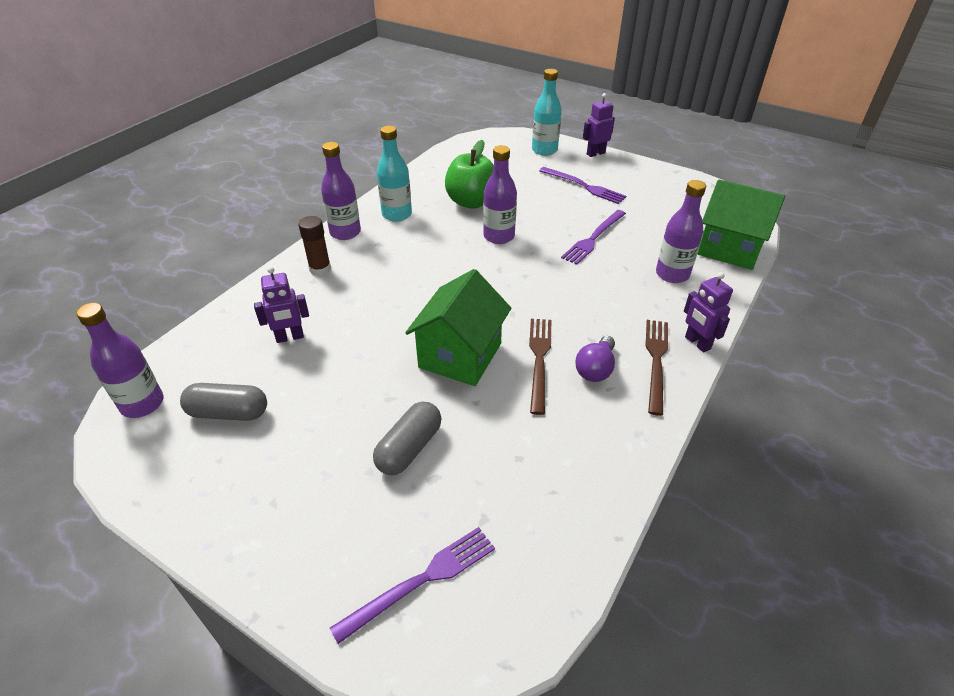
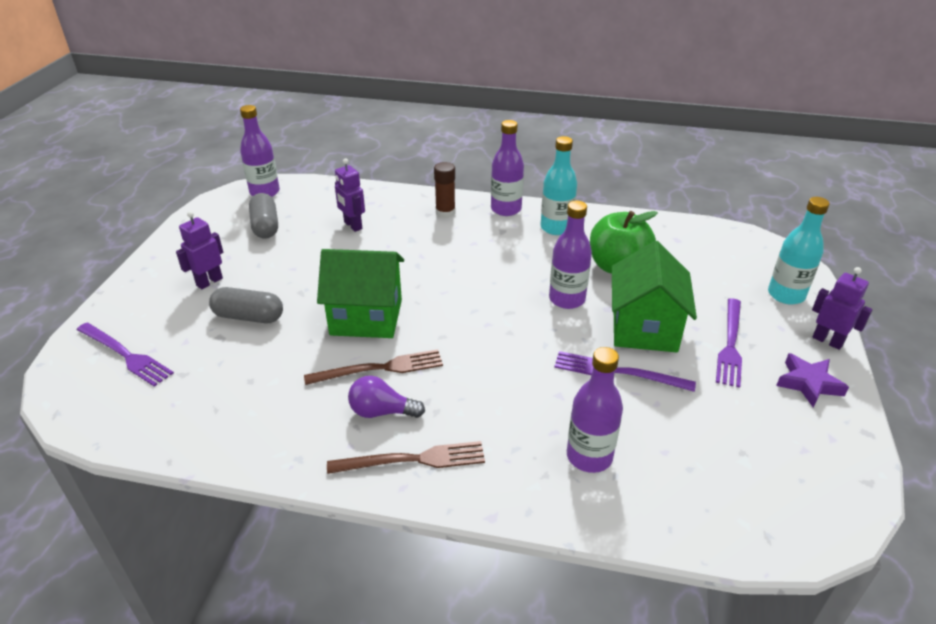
camera: 70 degrees right, 5 degrees down
purple robot [684,272,733,353] -> purple robot moved to [176,211,223,289]
green house [697,179,785,270] -> green house moved to [612,241,697,352]
none -> purple star [776,353,849,408]

